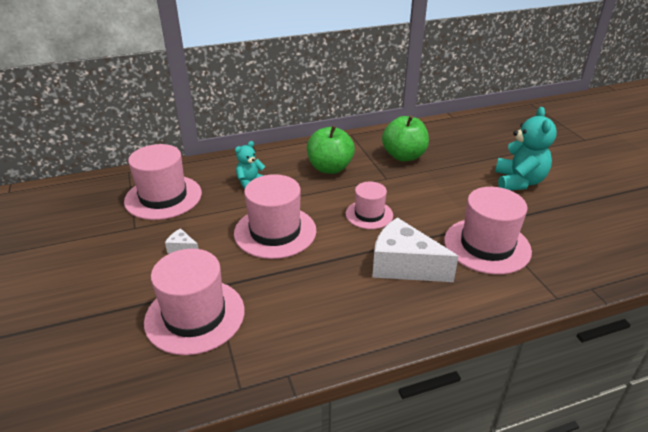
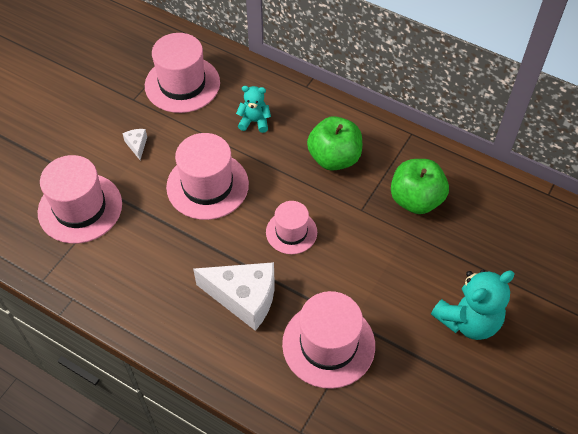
camera: 50 degrees right, 20 degrees up
white cheese [372,217,459,282] -> white cheese turned 120 degrees clockwise [193,262,274,331]

